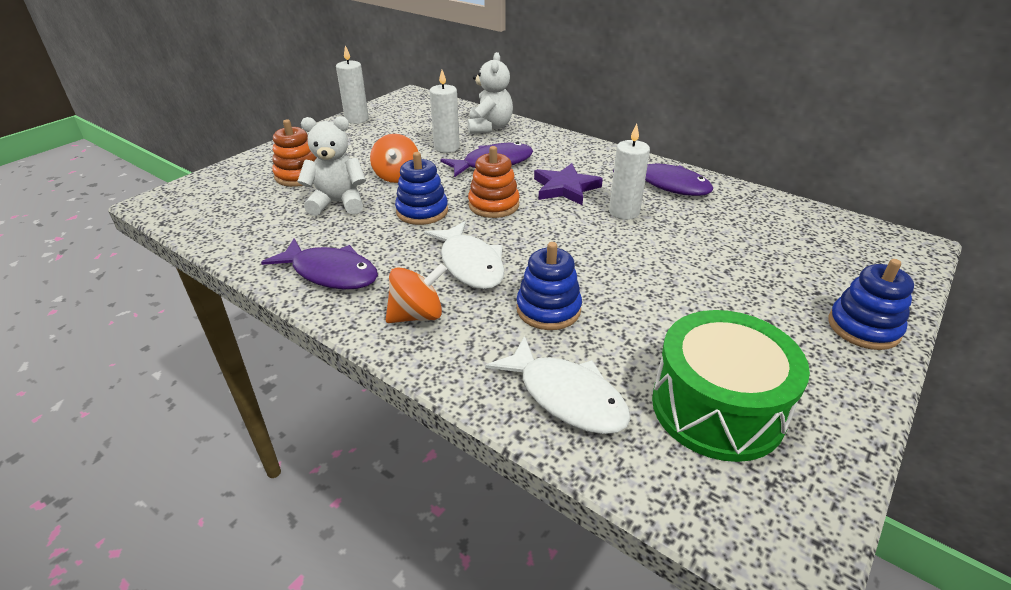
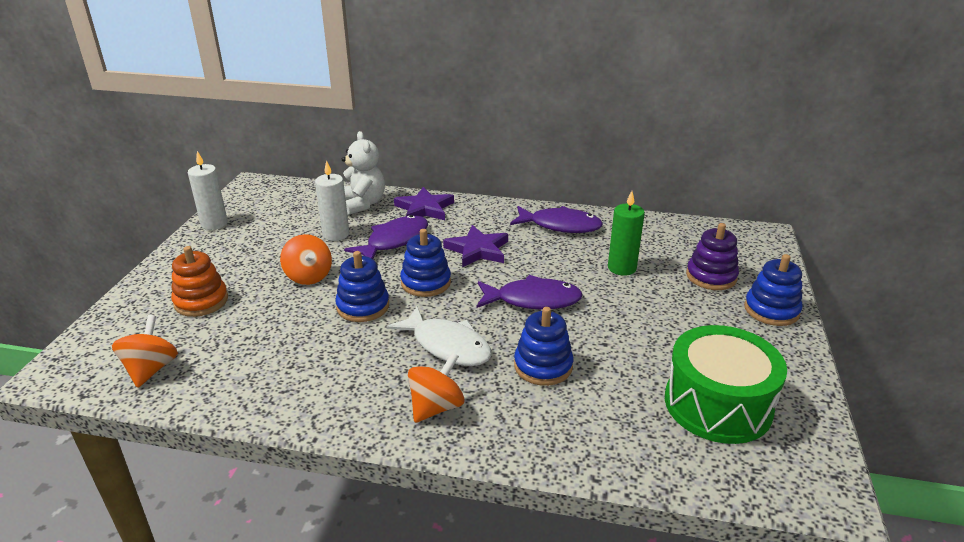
camera: 25 degrees left, 5 degrees down
purple fish [261,238,378,289] -> purple fish moved to [477,275,583,310]
white teddy bear [297,116,366,216] -> none
orange stacking toy [468,146,520,218] -> blue stacking toy [400,229,451,297]
white fish [485,336,631,434] -> none
white candle [609,123,650,220] -> none
none -> orange spinning top [112,315,178,388]
none -> purple star [394,187,454,220]
none -> green candle [608,191,645,276]
none -> purple stacking toy [686,223,739,290]

